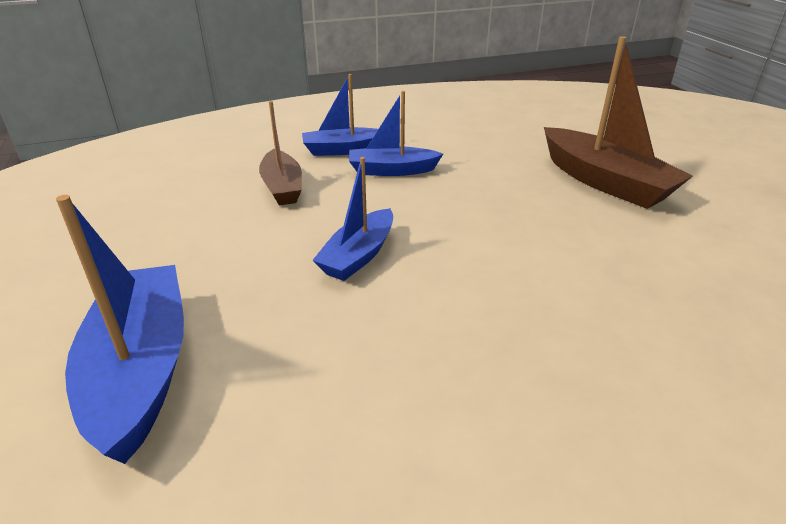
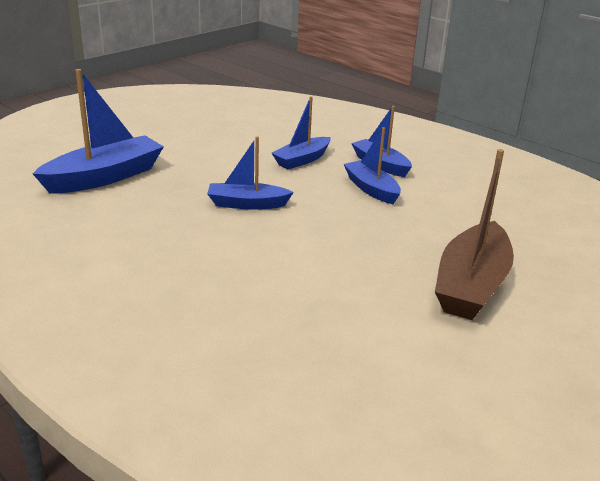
camera: 60 degrees right, 5 degrees down
brown boat [259,101,302,206] -> blue boat [271,96,331,169]

